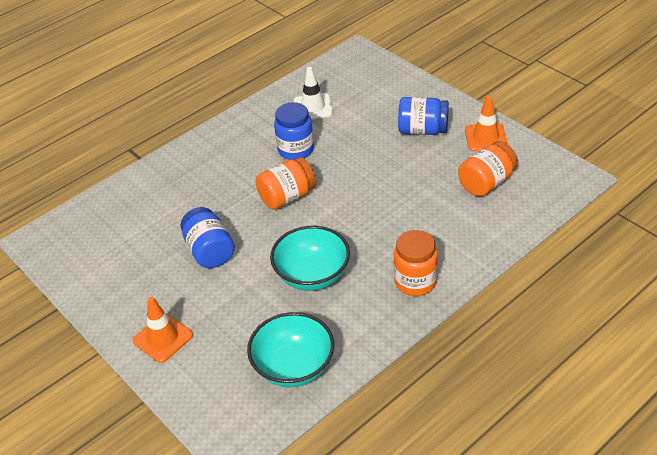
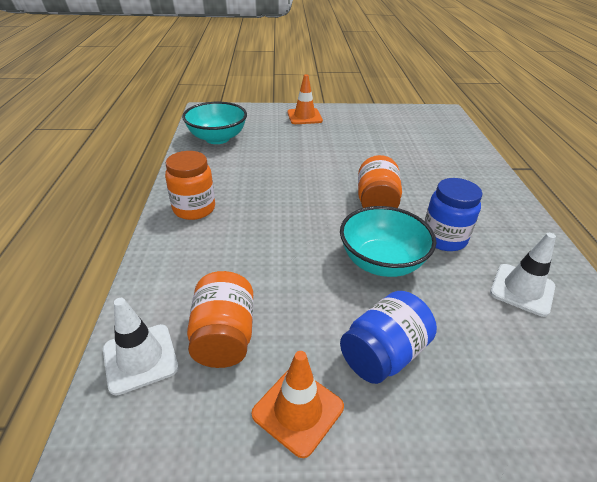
camera: 125 degrees right, 5 degrees down
blue jar [181,207,235,268] -> none
turquoise bowl [270,226,350,291] -> turquoise bowl moved to [340,206,436,277]
none -> white traffic cone [103,298,179,396]

